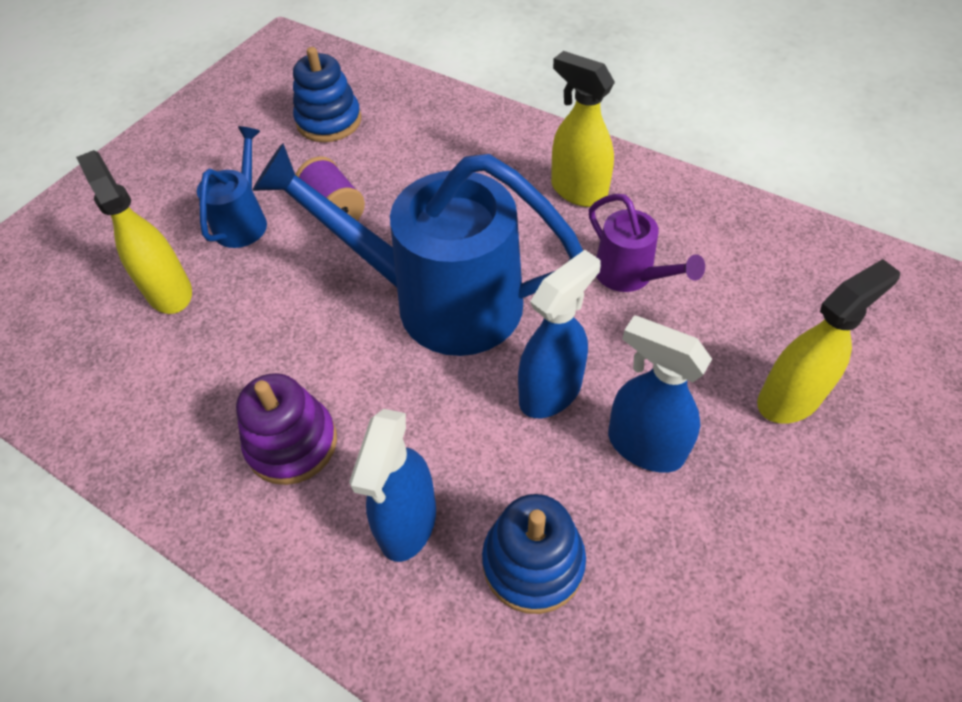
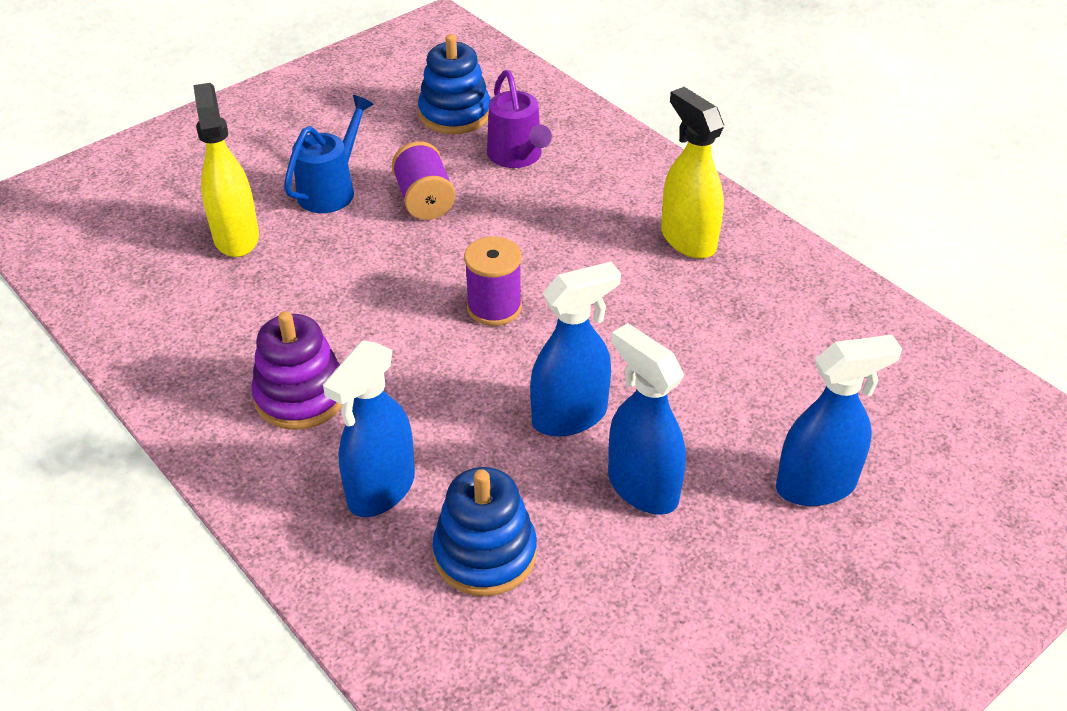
camera: 15 degrees right, 10 degrees down
blue watering can [252,143,583,356] -> purple spool [464,236,522,326]
purple watering can [589,194,705,292] -> purple watering can moved to [487,70,552,168]
yellow spray bottle [757,259,900,424] -> blue spray bottle [776,335,902,506]

